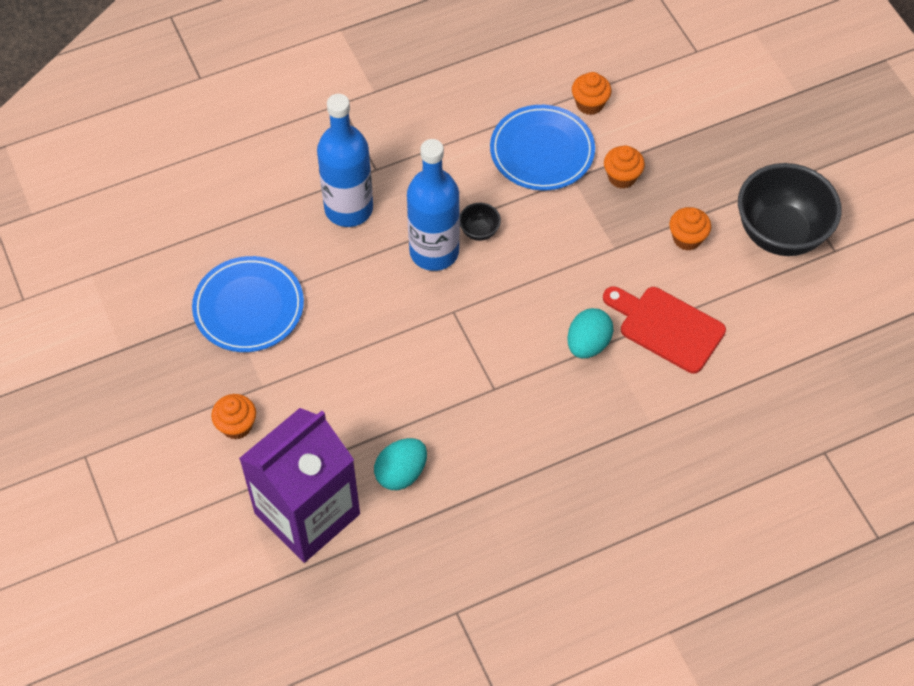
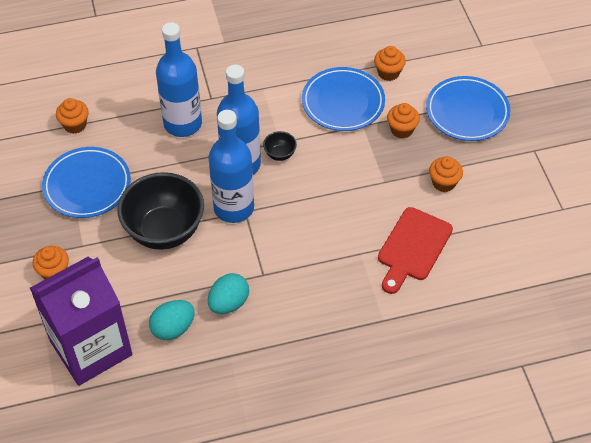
camera: 10 degrees right, 5 degrees down
turquoise egg [567,308,613,359] -> turquoise egg moved to [208,273,249,314]
red cutting board [603,286,726,374] -> red cutting board turned 105 degrees counterclockwise [378,207,453,294]
black bowl [738,163,842,256] -> black bowl moved to [117,172,204,250]
none -> orange cupcake [56,98,89,134]
none -> blue bottle [208,110,254,223]
none -> blue plate [426,76,511,141]

